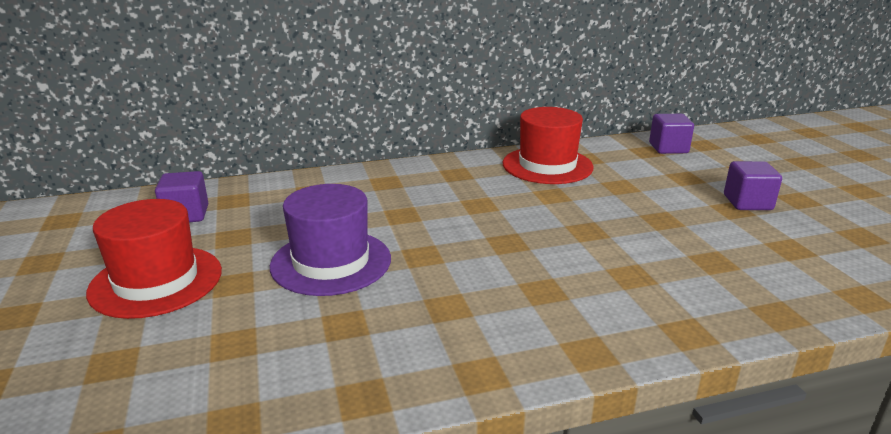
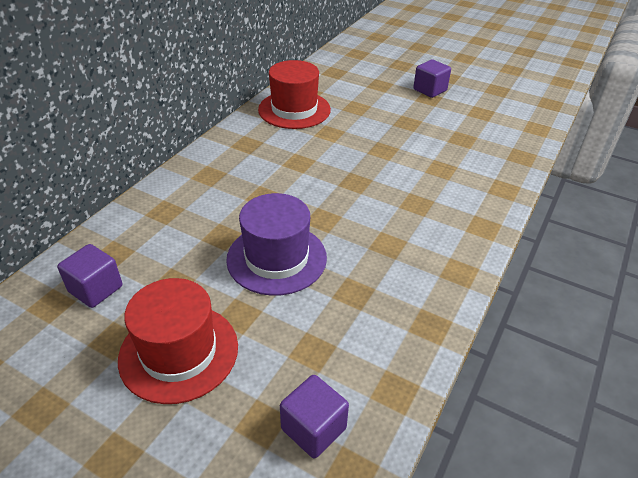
camera: 45 degrees left, 15 degrees up
purple cube [649,114,694,154] -> purple cube moved to [280,375,349,458]

